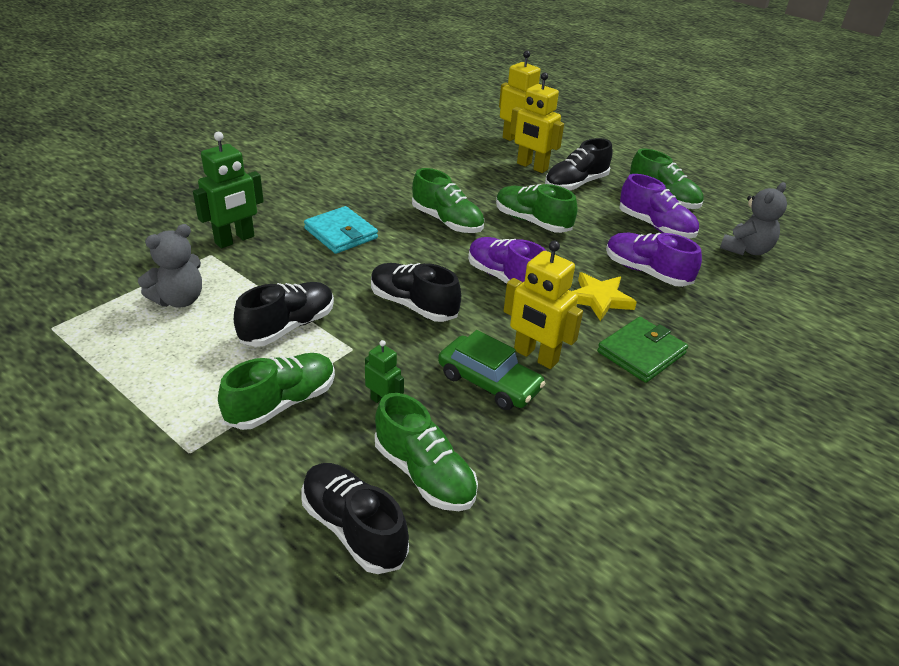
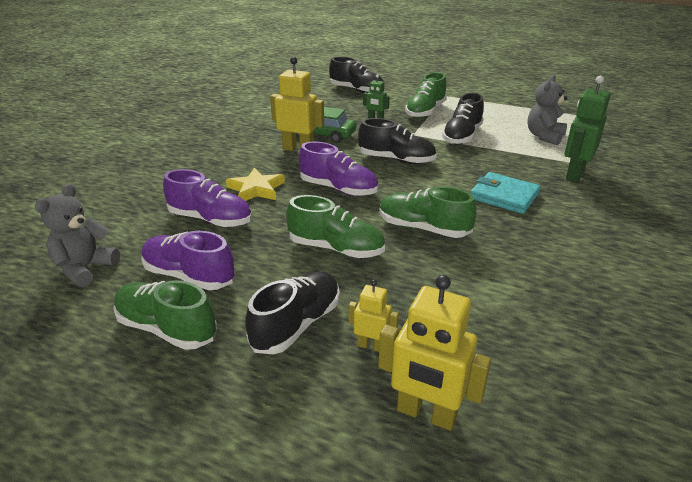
camera: 165 degrees right, 5 degrees down
green shoe [375,393,478,511] -> none
yellow robot [510,72,564,173] -> yellow robot [349,280,399,352], size x0.55
green wallet [597,317,688,383] -> none

